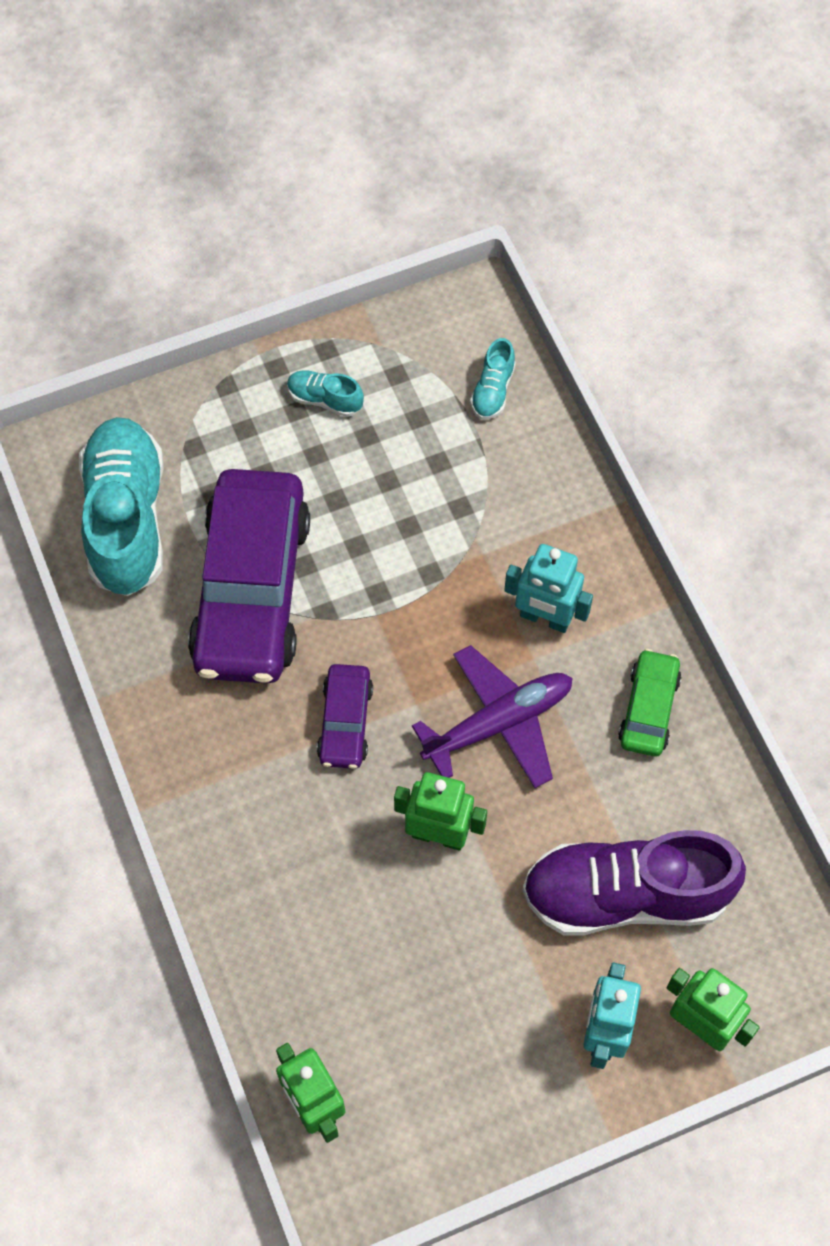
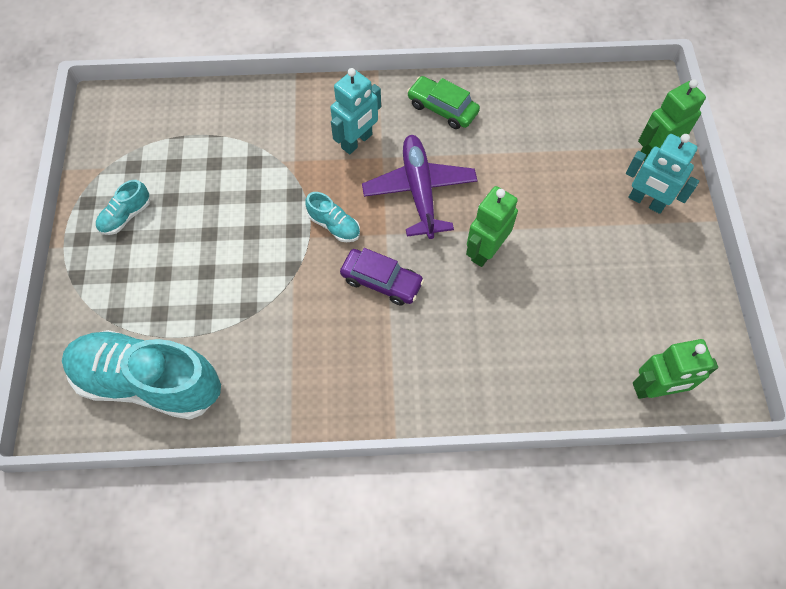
camera: 70 degrees left, 0 degrees up
purple car [188,469,310,684] -> none
turquoise shoe [470,338,516,419] -> turquoise shoe moved to [305,192,360,242]
purple shoe [522,830,746,936] -> none

